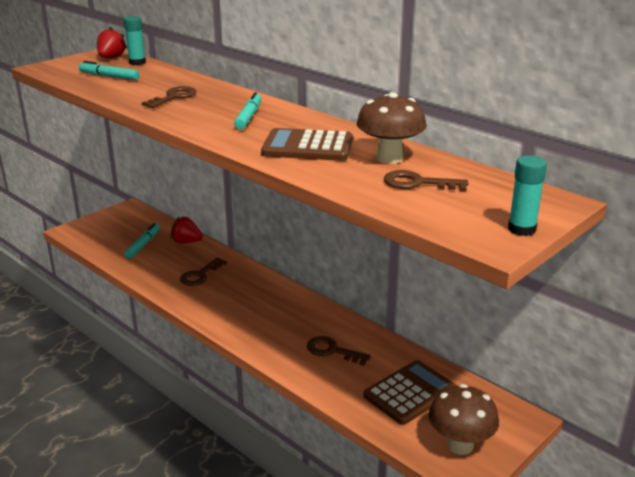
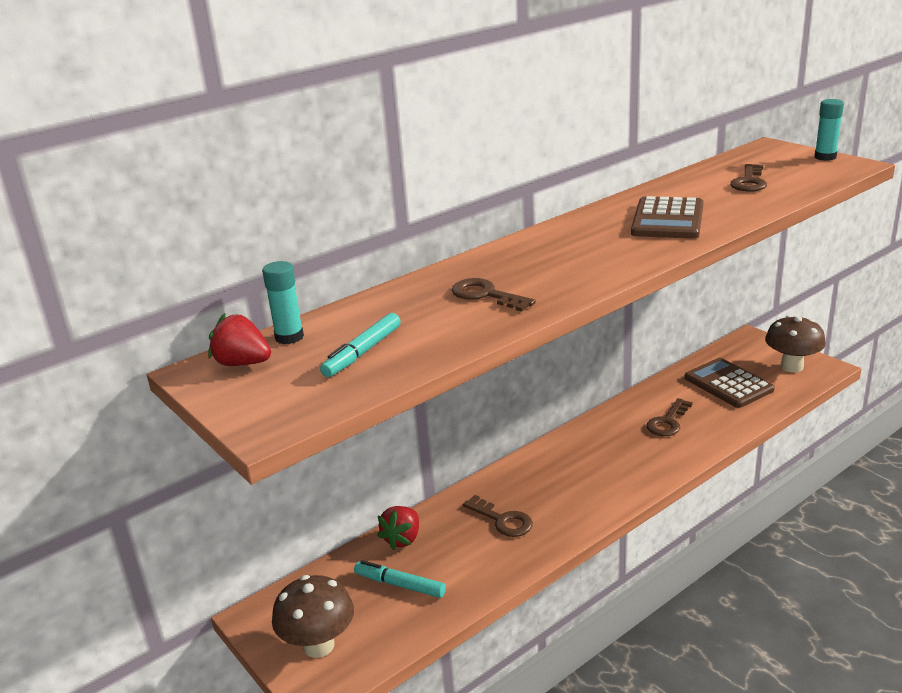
camera: 80 degrees left, 0 degrees up
turquoise marker [234,92,261,130] -> none
brown mushroom [357,92,427,164] -> brown mushroom moved to [272,575,354,658]

